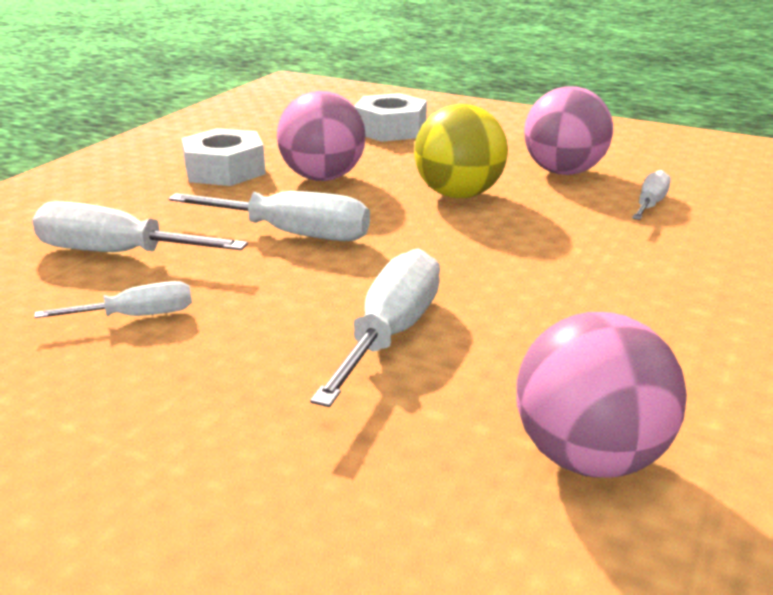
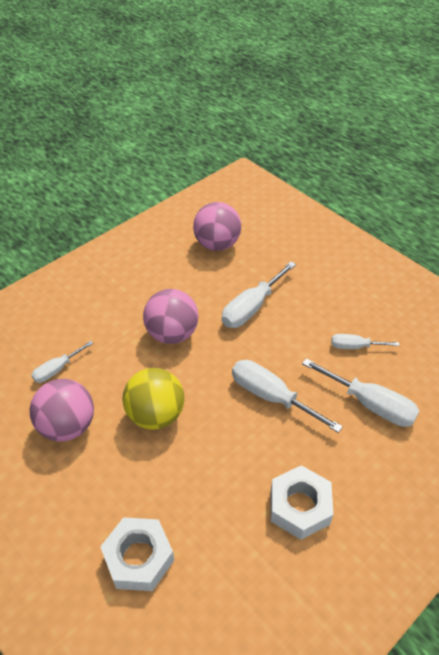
camera: 160 degrees left, 20 degrees up
pink ball [277,91,366,181] -> pink ball moved to [143,289,199,344]

